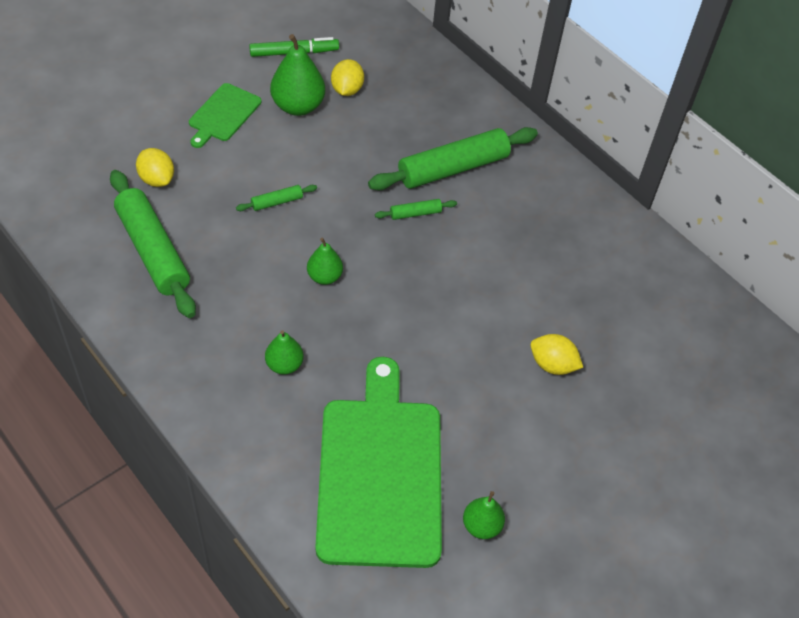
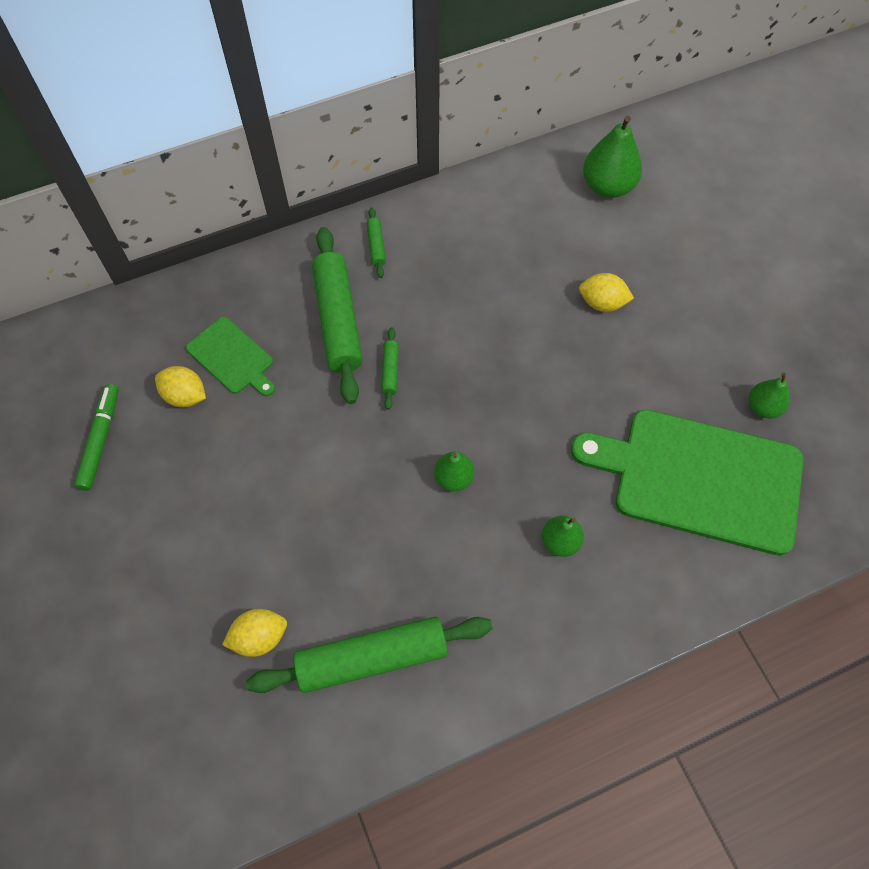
camera: 70 degrees left, 10 degrees up
green cutting board [189,83,262,148] -> green cutting board moved to [186,317,275,396]
green rolling pin [236,185,317,211] -> green rolling pin moved to [367,207,386,278]
green pear [270,34,325,116] -> green pear moved to [583,116,642,198]
yellow lemon [531,334,583,375] -> yellow lemon turned 60 degrees clockwise [579,273,634,312]

